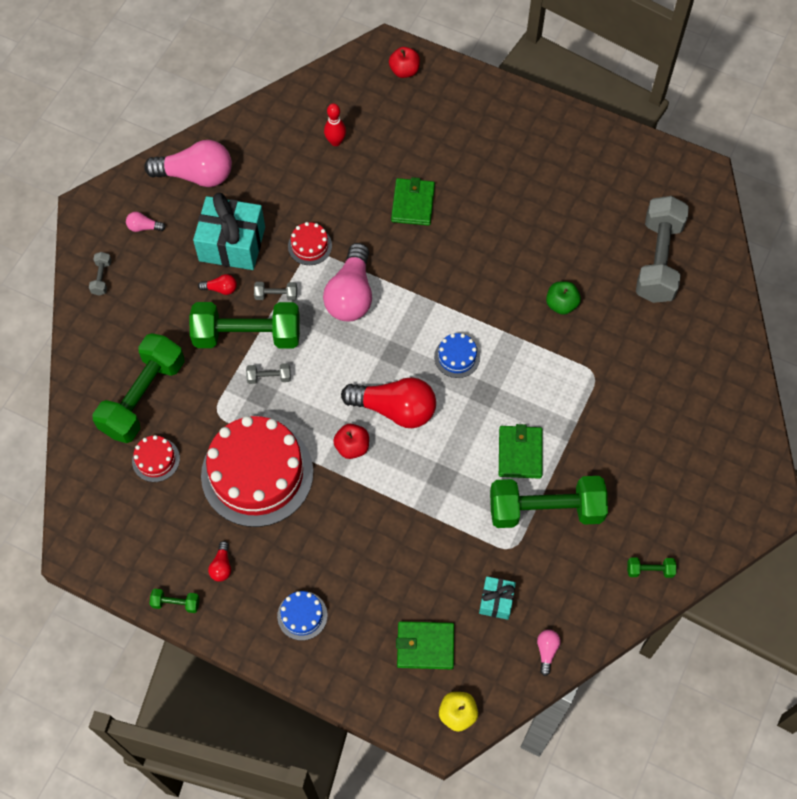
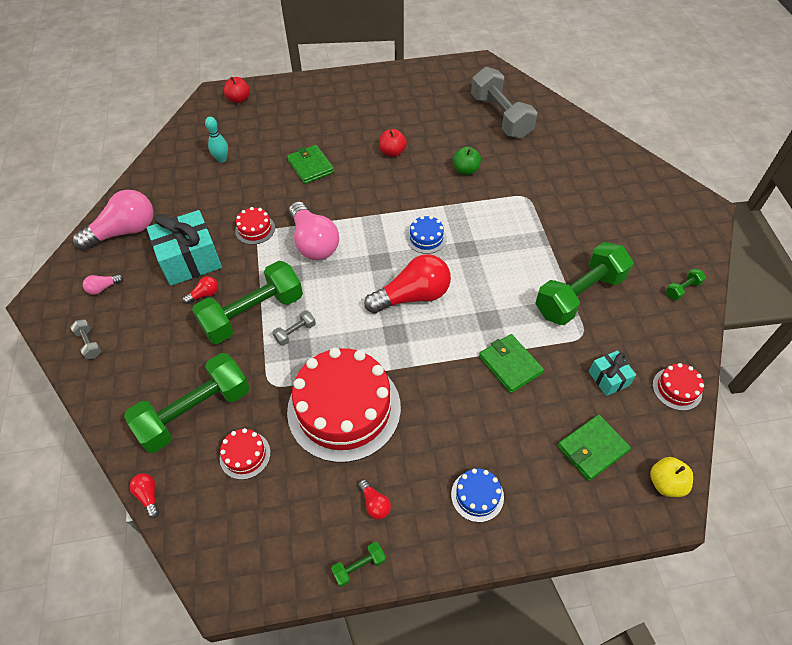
camera: 35 degrees left, 10 degrees down
green dumbbell [92,333,185,443] -> green dumbbell turned 60 degrees clockwise [124,353,250,453]
grey dumbbell [254,282,297,301] -> none
red bowling pin [324,103,346,146] -> turquoise bowling pin [205,117,228,162]
red apple [333,424,369,459] -> red apple moved to [379,129,407,157]
green wallet [499,424,542,479] -> green wallet moved to [479,334,544,393]
pink light bulb [537,630,561,676] -> red cake [653,363,704,411]
none -> red light bulb [129,473,159,518]

